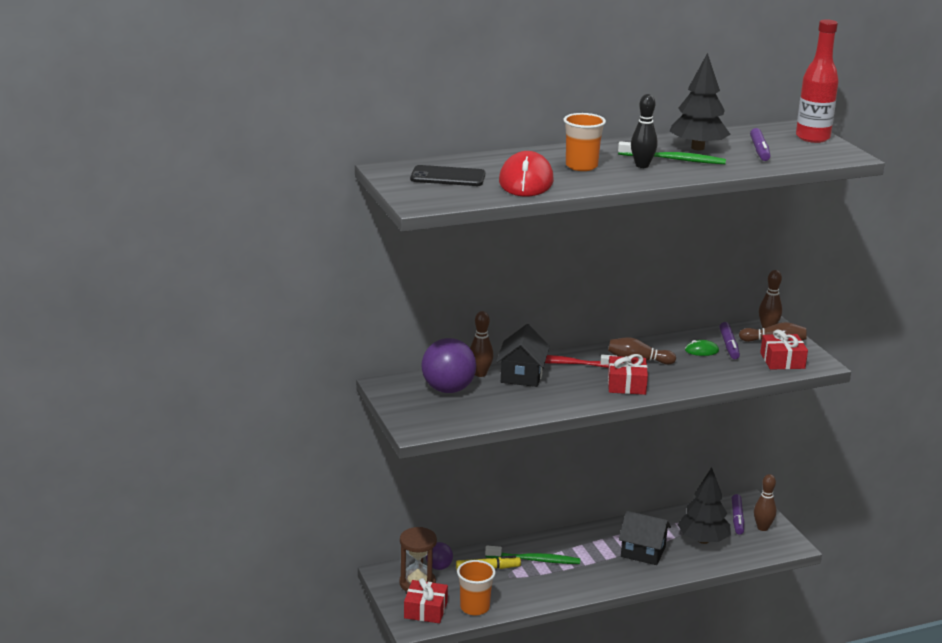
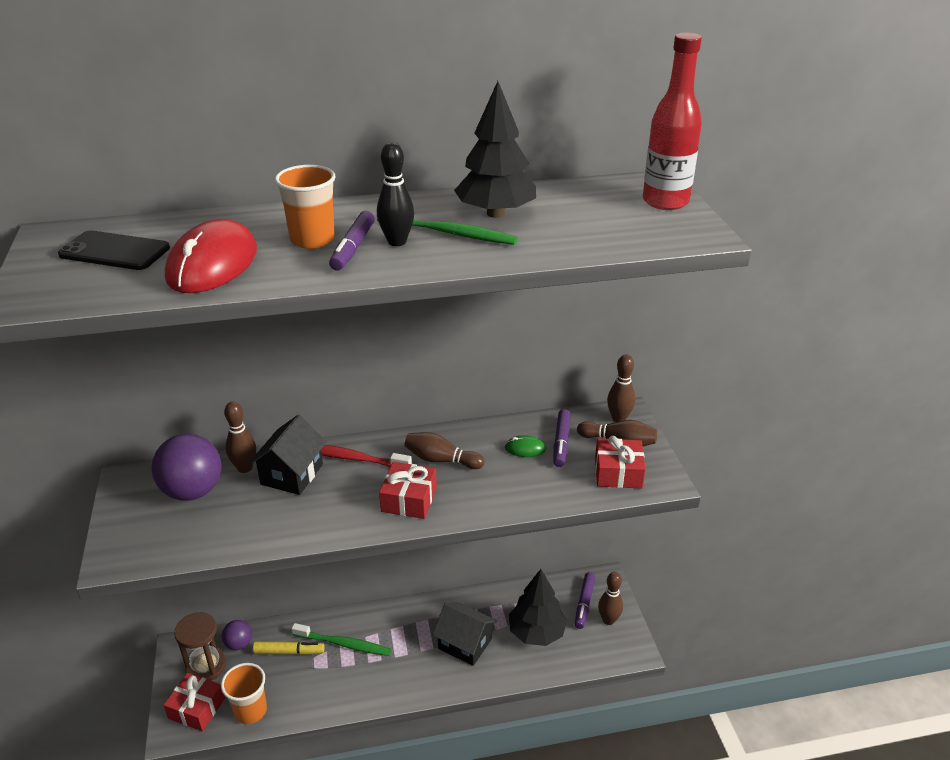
camera: 10 degrees right, 10 degrees up
purple marker [750,128,771,161] -> purple marker moved to [329,211,375,271]

